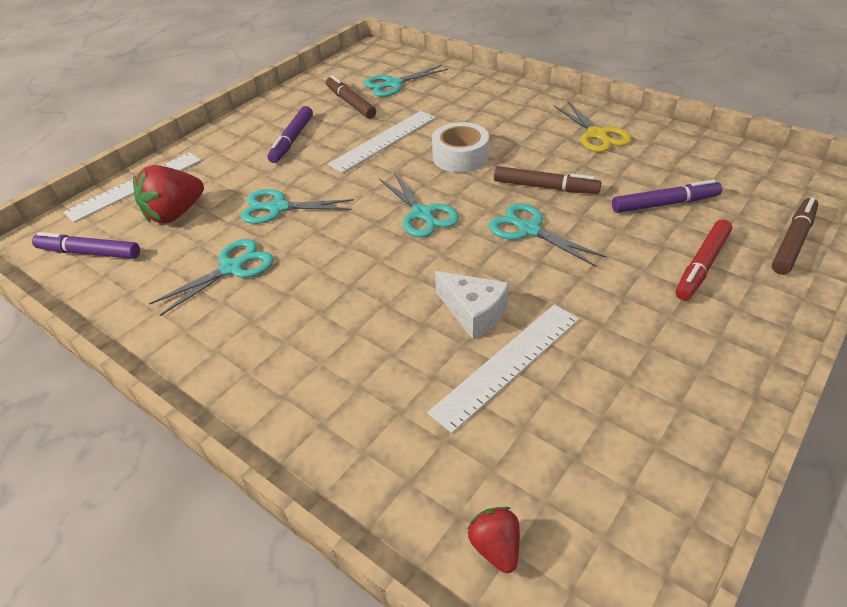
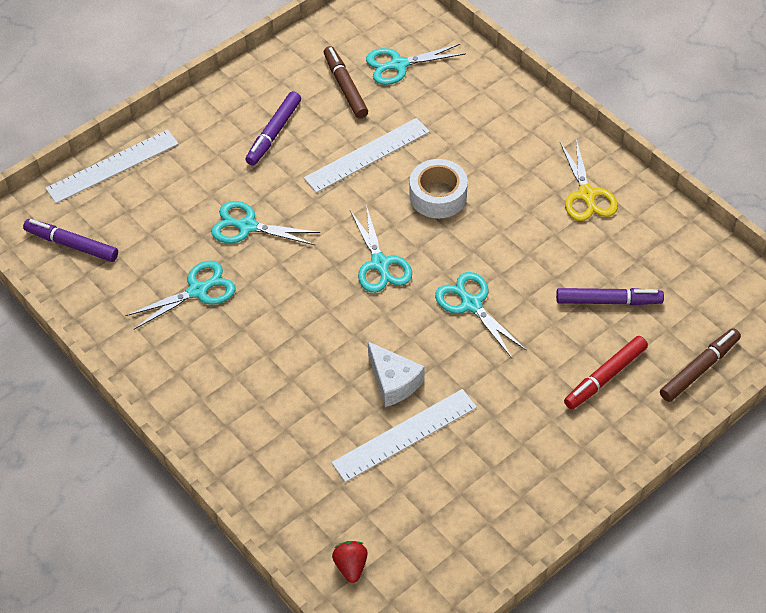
camera: 10 degrees right, 10 degrees up
red strawberry [133,165,204,224] -> none
brown marker [494,166,601,194] -> none

